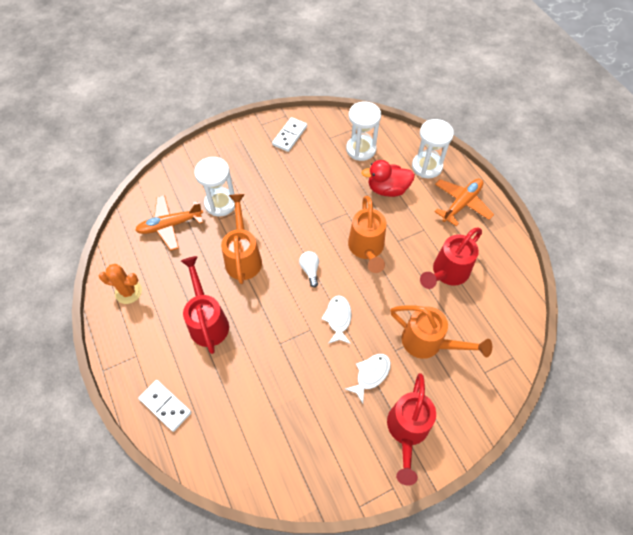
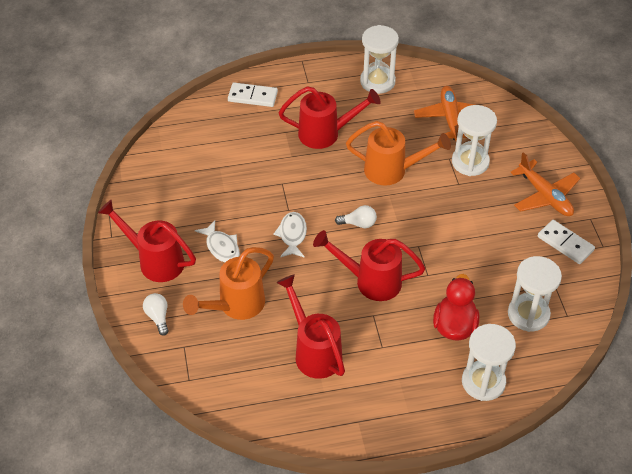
camera: 105 degrees right, 10 degrees down
orange cactus [99,264,142,304] -> white hourglass [360,25,399,94]
white domino [138,380,192,432] -> white domino turned 45 degrees clockwise [228,82,278,107]
white fish [321,295,352,344] -> white fish turned 105 degrees counterclockwise [273,212,307,258]
orange watering can [348,196,386,273] -> red watering can [313,230,425,301]
orange plane [434,179,494,226] -> orange plane moved to [510,152,580,216]
none -> white light bulb [143,293,169,336]

